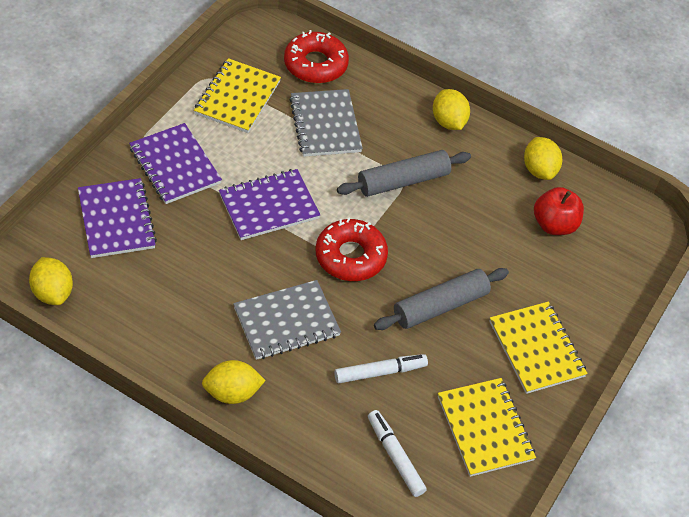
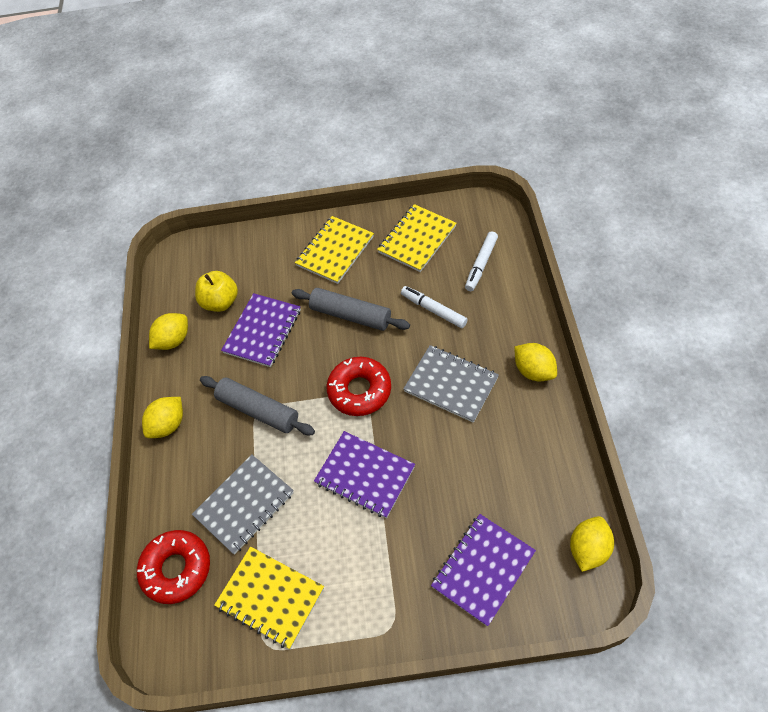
camera: 115 degrees left, 5 degrees up
purple notebook [129,123,222,204] -> purple notebook moved to [221,293,301,367]
yellow notebook [194,58,281,133] -> yellow notebook turned 45 degrees clockwise [214,547,324,649]
red apple [534,187,584,235] -> yellow apple [195,271,238,312]

